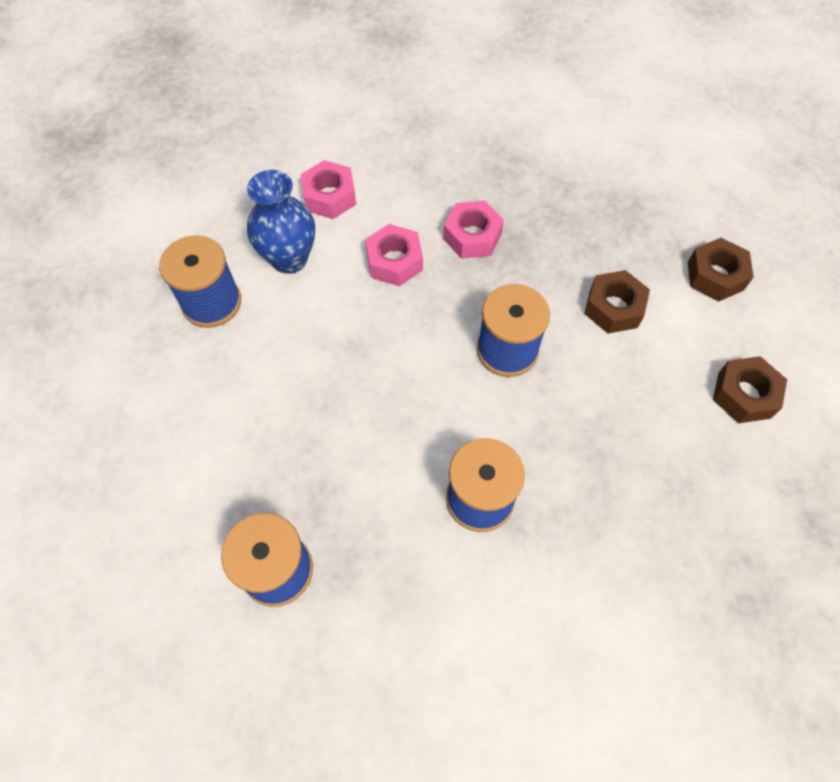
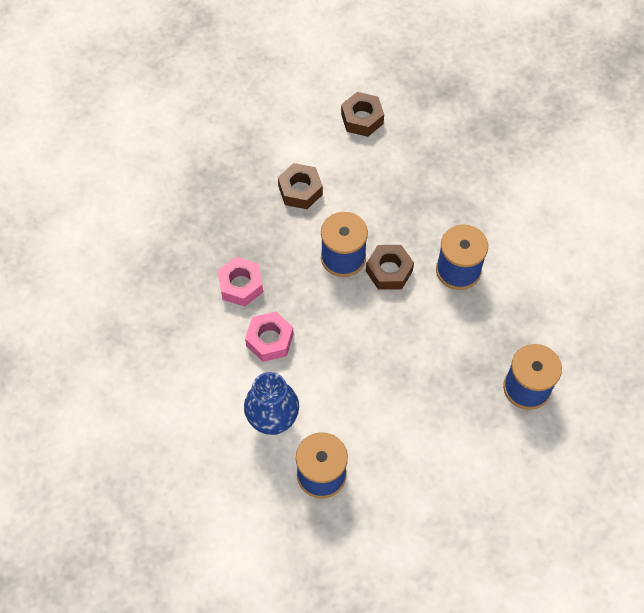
camera: 95 degrees left, 0 degrees up
pink nut [301,160,356,219] -> none
brown nut [688,238,754,302] -> brown nut moved to [366,245,414,290]

